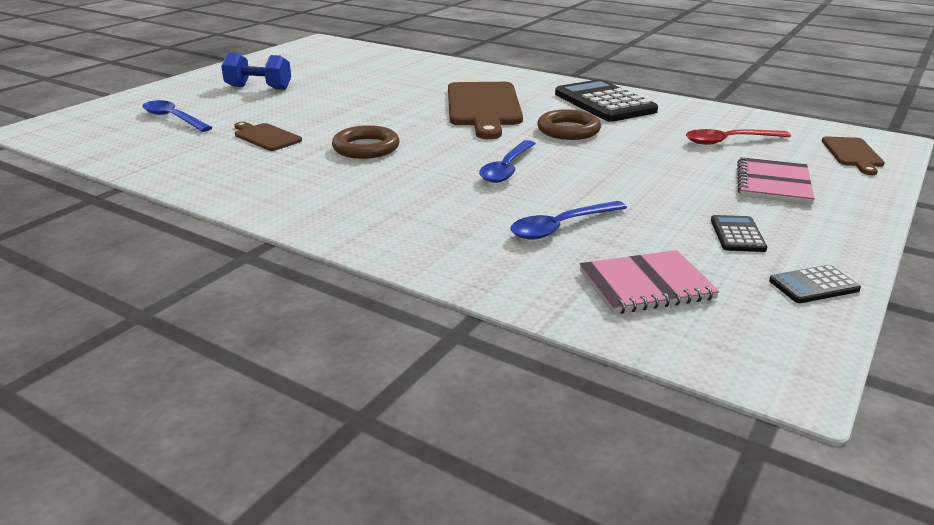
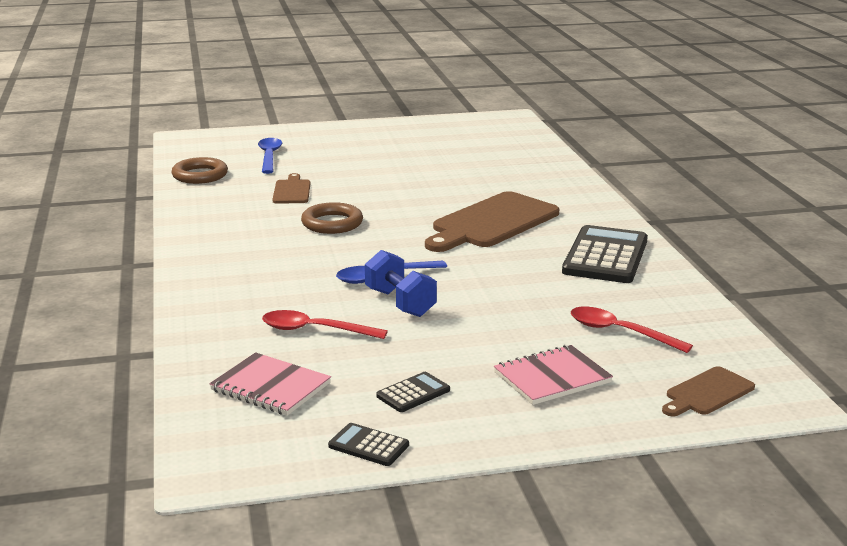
camera: 45 degrees right, 5 degrees down
blue dumbbell [221,53,291,90] -> blue dumbbell moved to [365,250,437,317]
blue spoon [511,201,627,240] -> red spoon [262,310,388,339]
brown ring [537,109,601,140] -> brown ring moved to [171,157,228,184]

